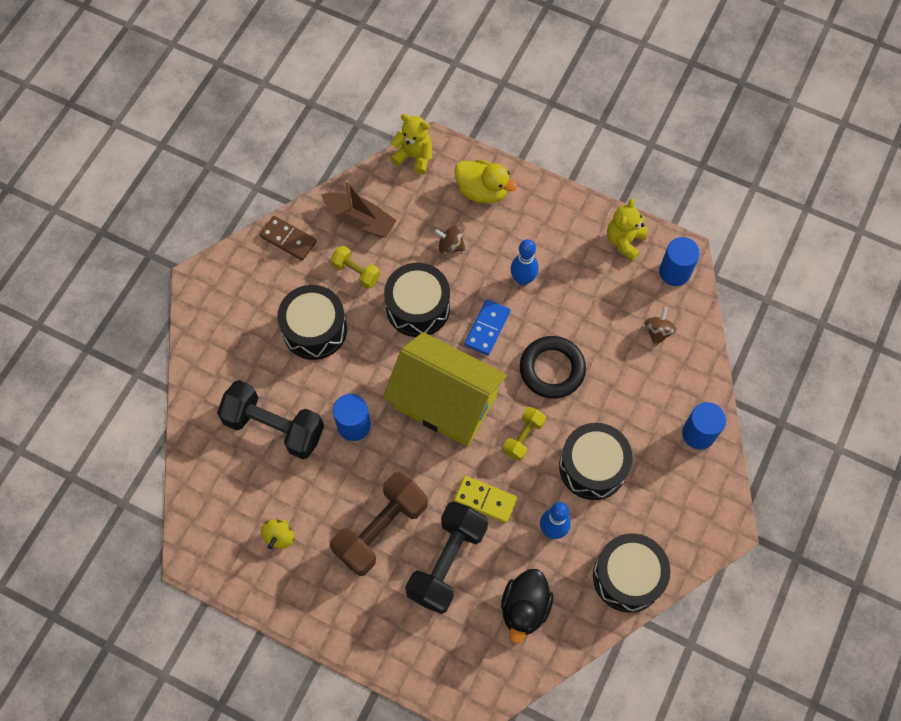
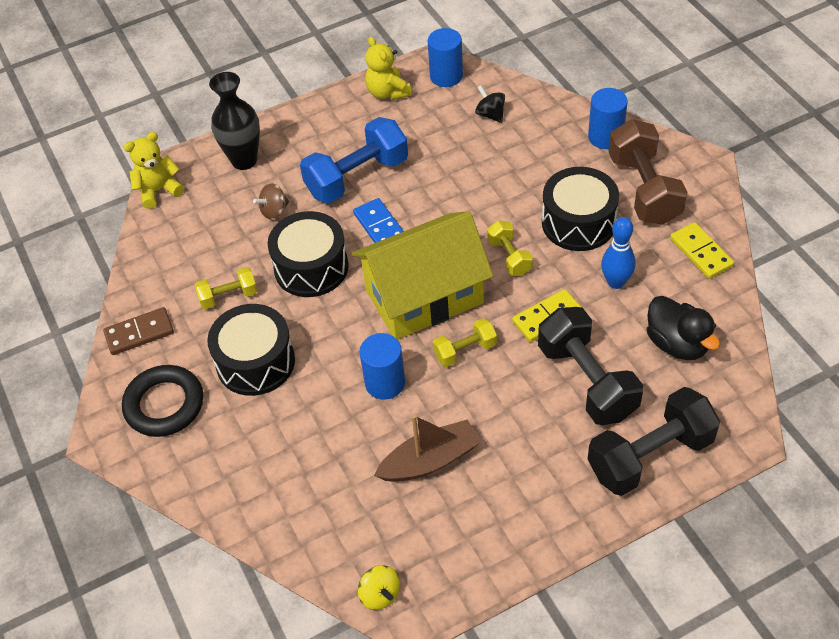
camera: 50 degrees left, 15 degrees down
black dumbbell [217,380,324,459] -> black dumbbell moved to [588,387,720,496]
yellow spinning top [261,519,294,549] -> yellow spinning top moved to [358,565,400,610]
brown boat [321,180,397,238] -> brown boat moved to [374,415,481,482]
brown dumbbell [330,472,428,576] -> brown dumbbell moved to [608,119,688,225]
yellow duck [454,160,517,204] -> black vase [209,72,260,170]
blue bowling pin [511,239,539,286] -> blue dumbbell [300,117,408,203]
black ring [520,336,586,399] -> black ring moved to [122,365,203,437]
black drum [593,533,670,613] -> yellow domino [670,222,734,279]
brown spinning top [644,307,677,346] -> black spinning top [475,85,505,123]
none -> yellow dumbbell [433,318,497,367]

